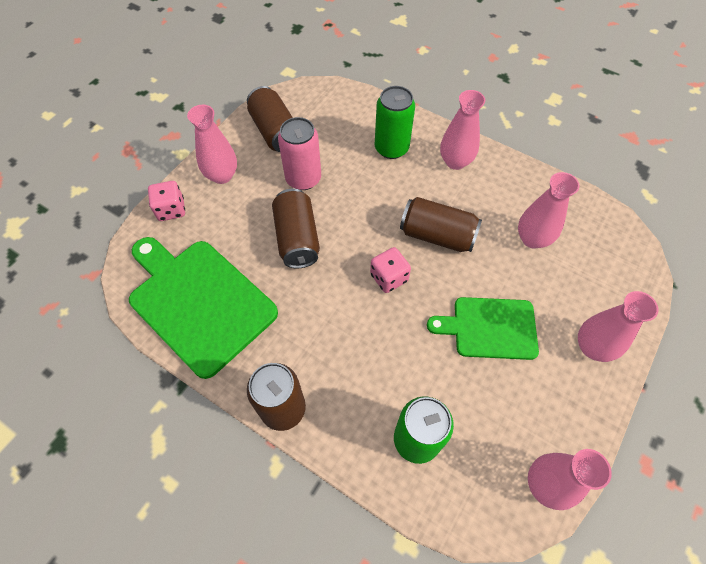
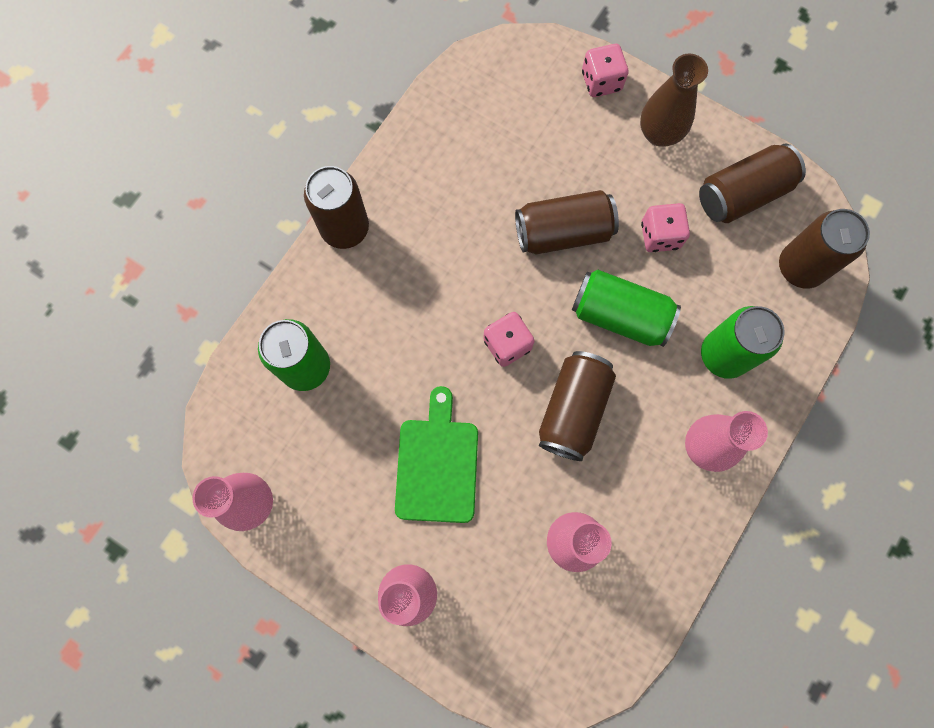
camera: 90 degrees right, 15 degrees up
green cutting board [129,237,278,379] -> none
pink vase [187,105,237,184] -> brown vase [640,54,708,147]
pink can [278,117,321,190] -> pink dice [641,203,690,252]
none -> green can [572,269,681,347]
none -> brown can [779,209,870,289]

